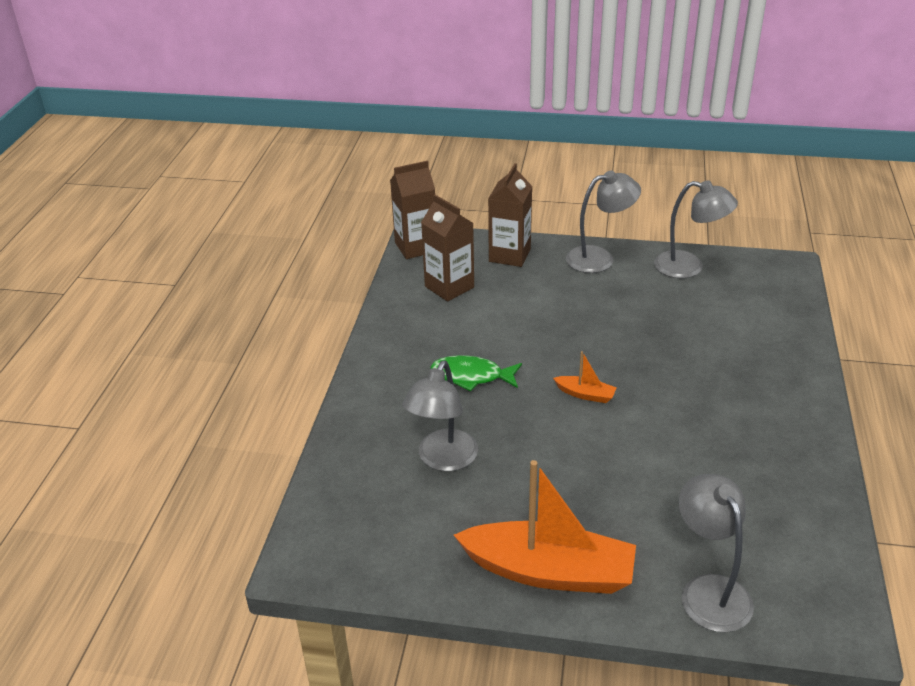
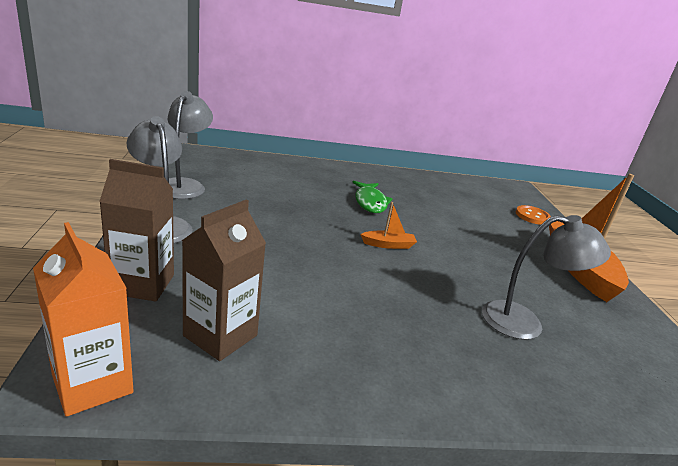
camera: 110 degrees left, 10 degrees down
brown carton [390,161,435,259] -> orange carton [33,222,134,417]
green fish [430,355,522,391] -> green fish moved to [352,181,392,213]
orange boat [553,351,616,403] -> orange boat turned 75 degrees clockwise [360,202,417,249]
grey lamp [678,474,754,632] -> orange button [516,205,551,225]

